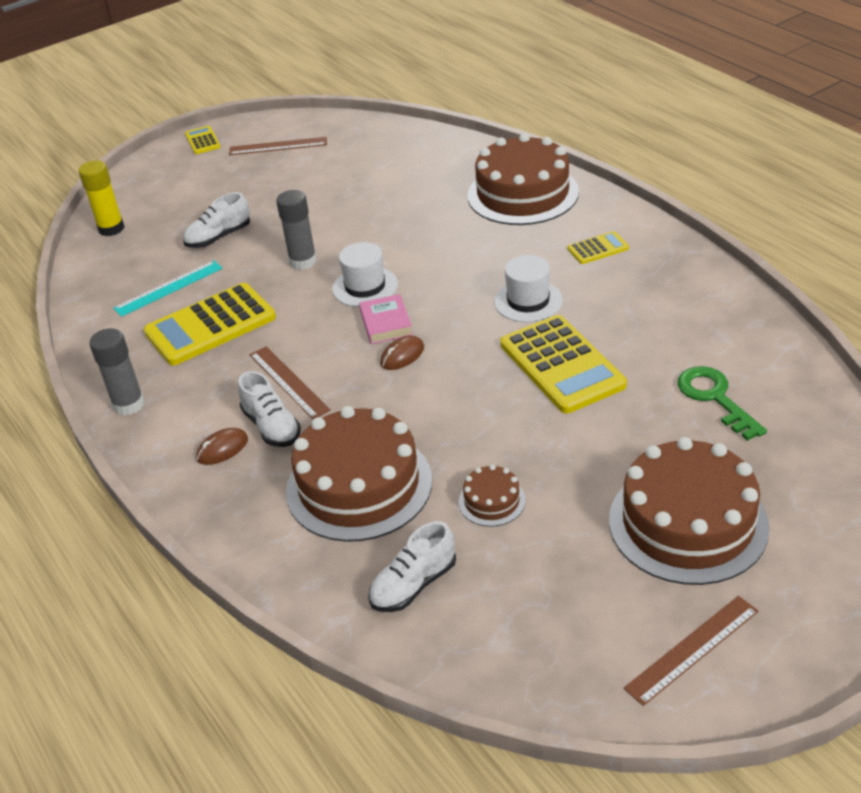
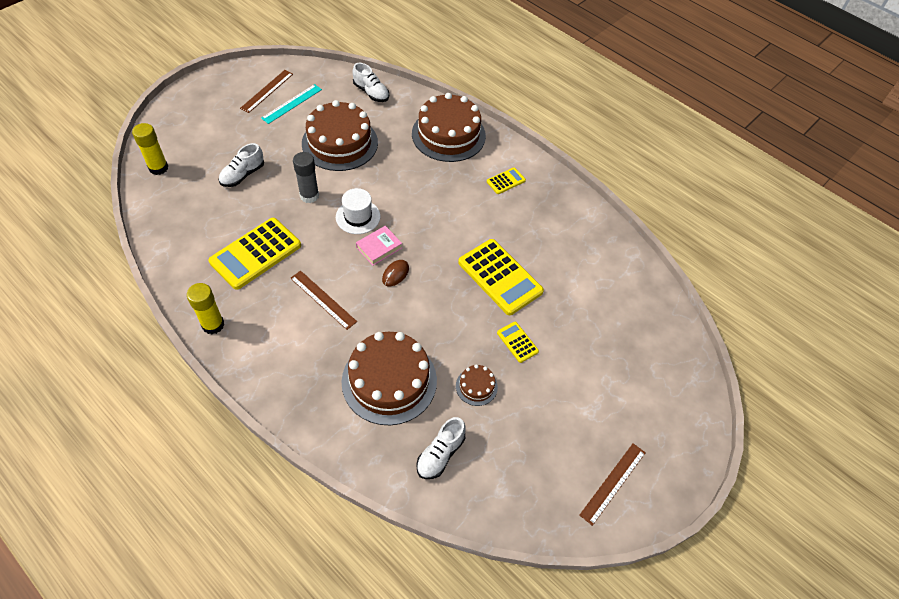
camera: 20 degrees left, 15 degrees up
grey glue stick [89,328,145,416] -> yellow glue stick [187,283,224,334]
turquoise ruler [113,260,223,317] -> turquoise ruler moved to [261,84,322,124]
yellow calculator [185,126,220,154] -> yellow calculator moved to [497,322,539,363]
brown mouse [196,428,248,465] -> none
brown ruler [229,137,327,155] -> brown ruler turned 45 degrees counterclockwise [240,70,293,113]
white shoe [238,371,301,447] -> white shoe moved to [352,63,389,102]
pink book [359,294,413,344] -> pink book turned 75 degrees clockwise [356,226,402,266]
white hat [494,255,563,322] -> none
brown cake [609,437,770,585] -> brown cake moved to [302,100,378,171]
green key [677,366,767,441] -> none

